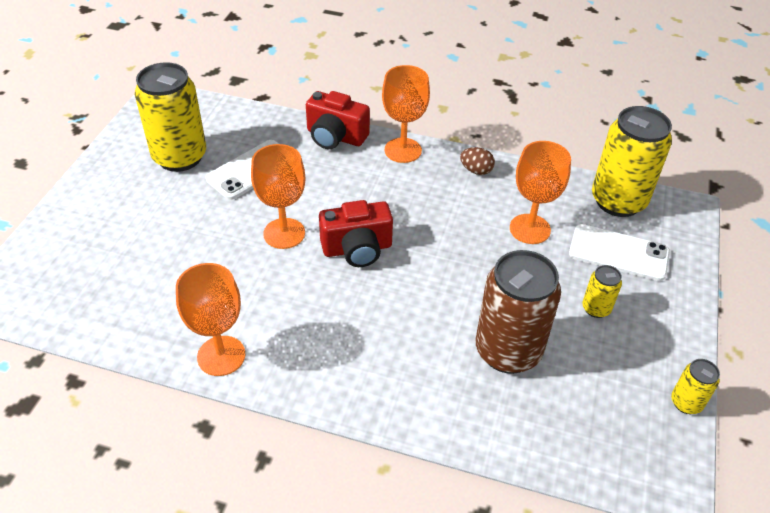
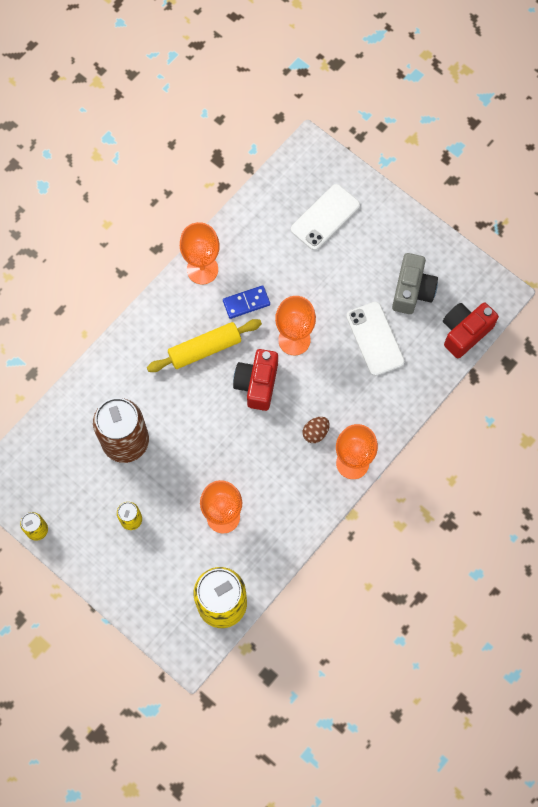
camera: 115 degrees right, 25 degrees up
yellow can [135,62,206,172] -> grey camera [392,253,438,314]
red camera [306,91,370,149] -> red camera moved to [443,303,499,358]
brown egg [460,147,495,175] -> brown egg moved to [303,417,330,443]
white phone [569,224,670,281] -> white phone moved to [291,184,360,250]
none -> yellow rolling pin [147,319,262,372]
none -> blue domino [223,286,270,319]

